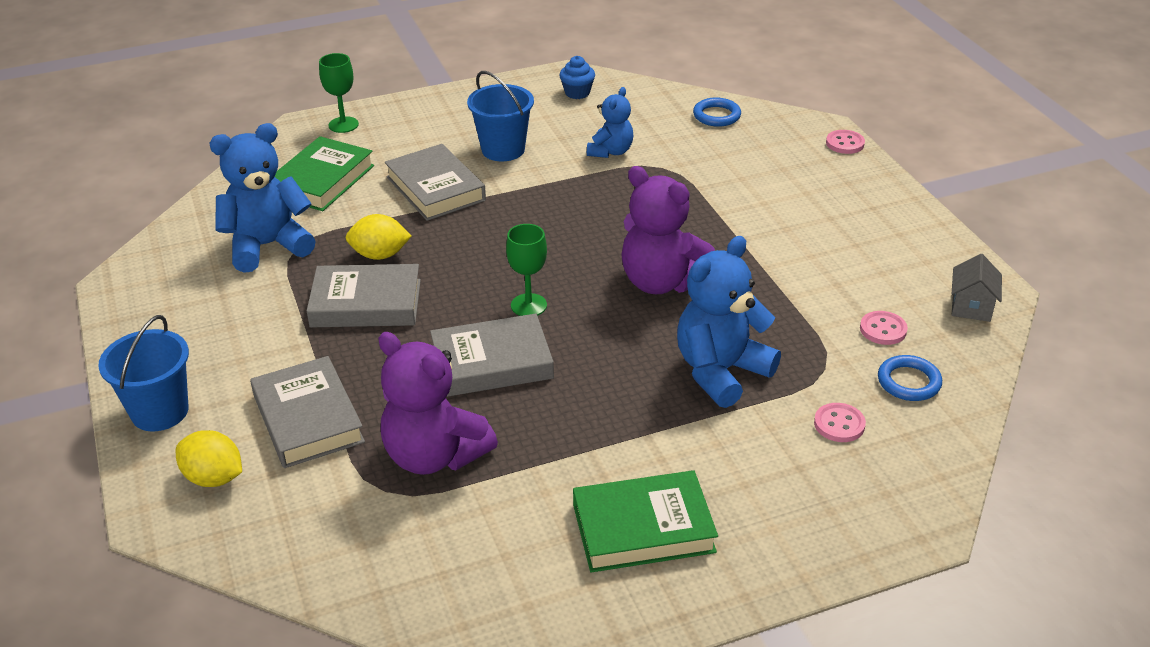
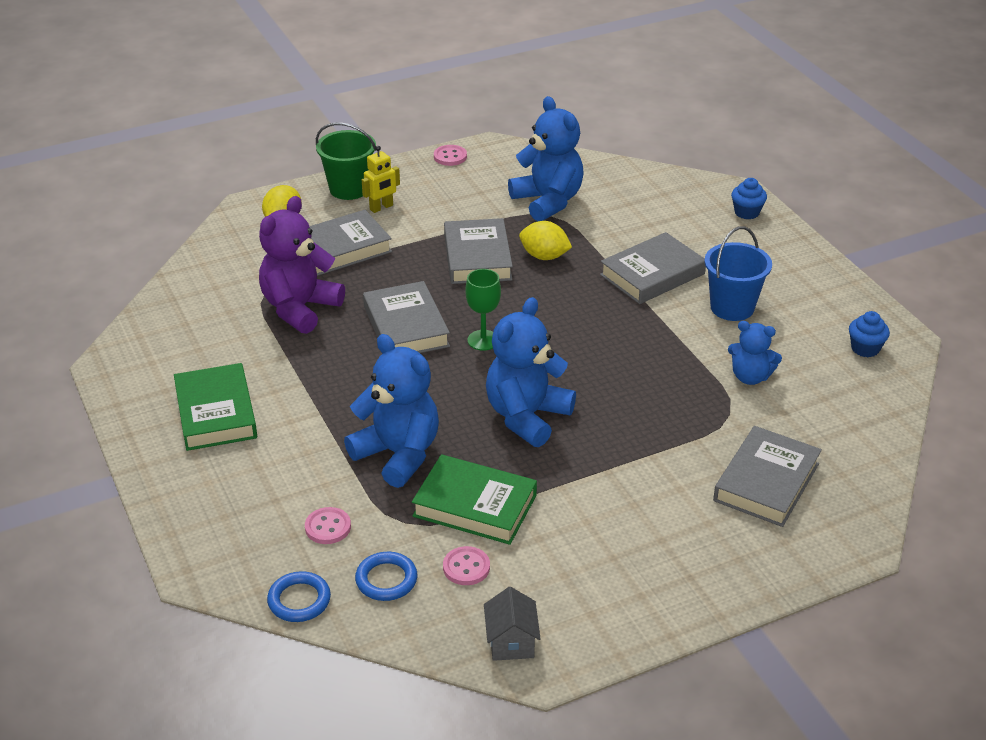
camera: 85 degrees right, 0 degrees up
blue bucket [98,315,189,431] -> green bucket [316,123,376,200]
green book [275,136,374,211] -> green book moved to [412,454,537,545]
green goblet [319,53,359,133] -> blue cupcake [731,178,767,219]
yellow lemon [346,214,411,260] -> yellow lemon turned 60 degrees counterclockwise [519,221,572,260]
purple teddy bear [621,166,715,294] -> blue teddy bear [486,297,576,447]
blue ring [693,97,741,127] -> blue ring moved to [267,571,331,622]
pink button [826,130,865,154] -> pink button moved to [434,145,467,166]
grey house [952,254,1002,322] -> grey house turned 75 degrees clockwise [484,587,541,661]
none -> yellow robot [362,146,400,213]
none -> grey book [713,426,822,527]

